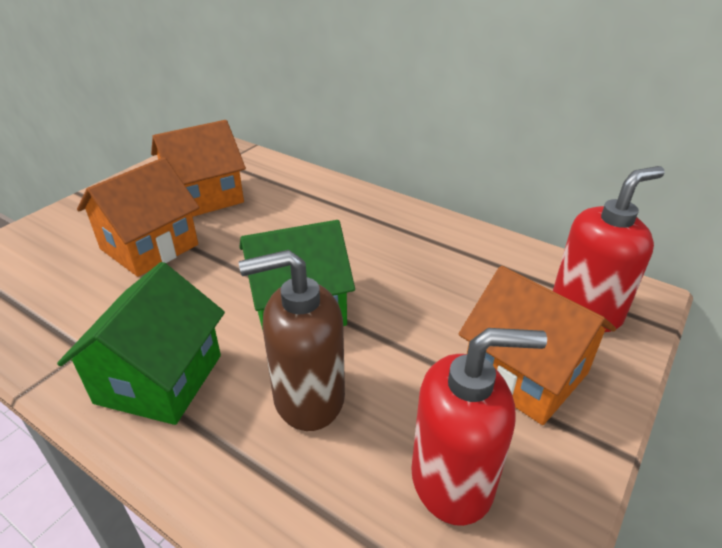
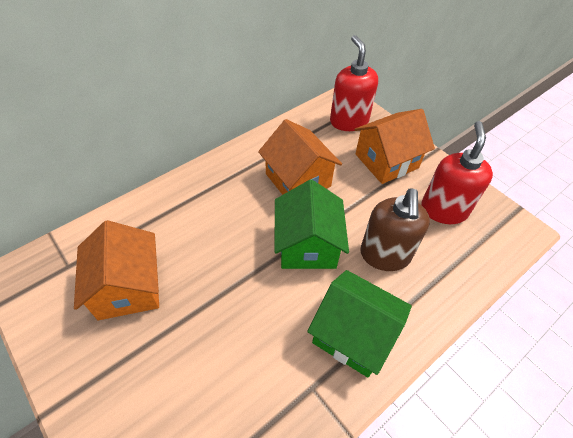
camera: 75 degrees left, 15 degrees up
orange house [77,157,200,277] -> orange house moved to [258,119,342,195]

